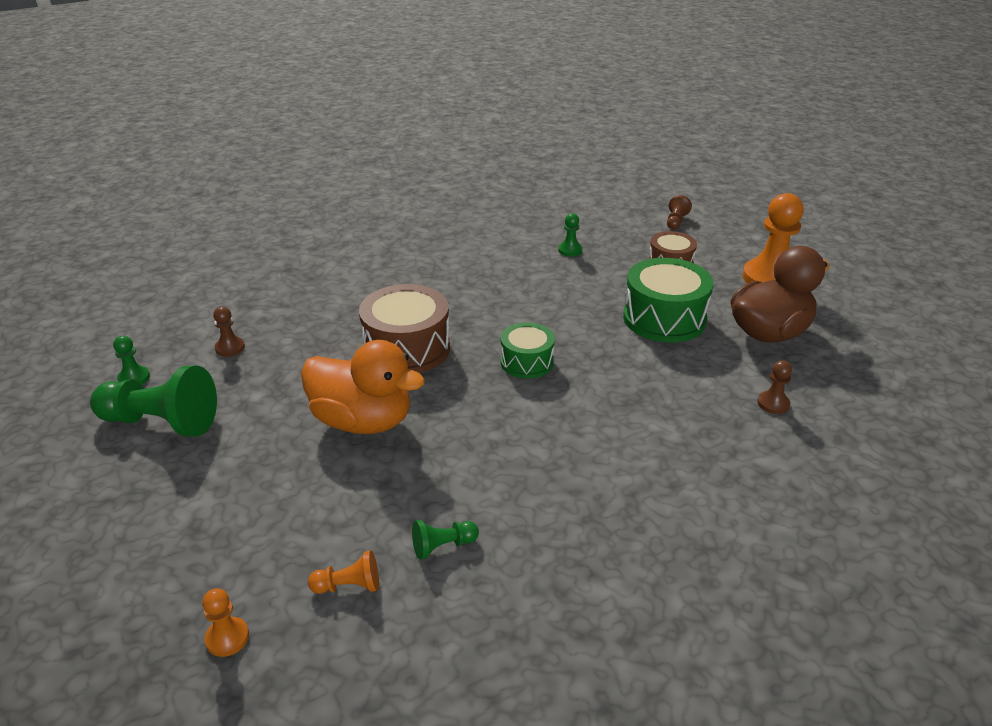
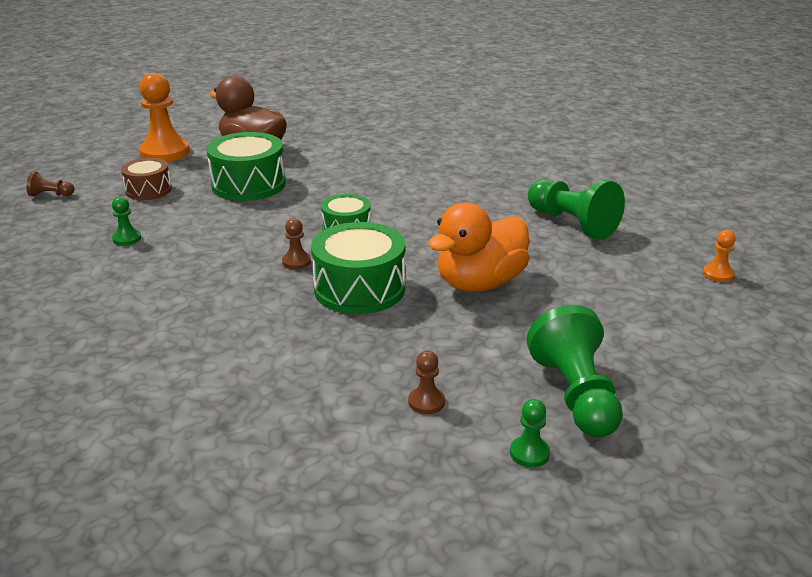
camera: 110 degrees left, 5 degrees down
orange duck [301,340,425,434] -> orange duck turned 135 degrees counterclockwise [428,202,530,292]
orange pawn [308,550,379,594] -> none
brown drum [359,284,450,373] -> green drum [311,222,405,314]
green pawn [412,520,479,560] -> green pawn [528,179,625,240], size x2.14
brown pawn [757,360,792,414] -> brown pawn moved to [282,218,311,270]

